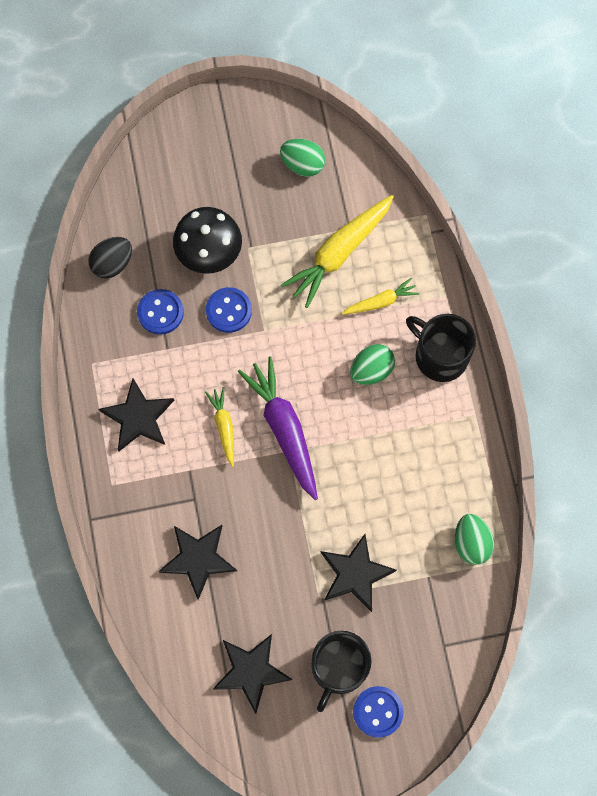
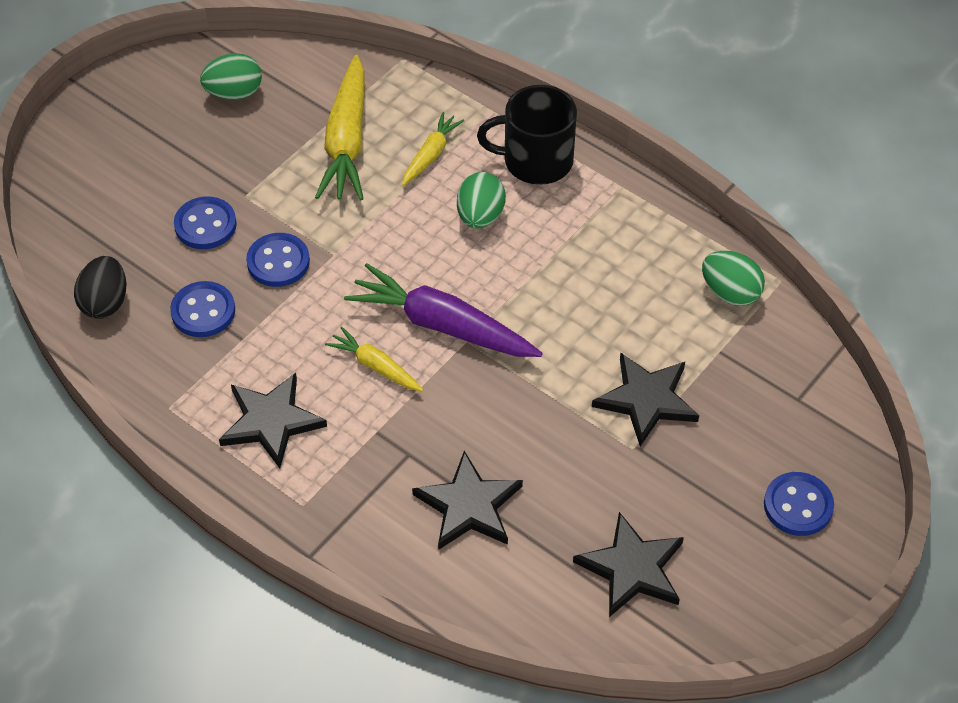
camera: 40 degrees left, 20 degrees down
black mushroom [173,207,242,274] -> blue button [174,197,237,249]
black mug [311,631,372,712] -> none

